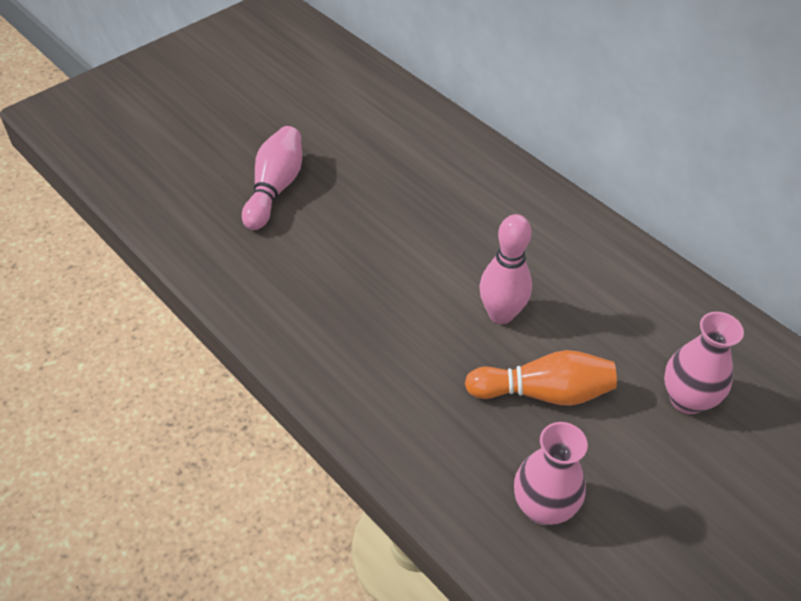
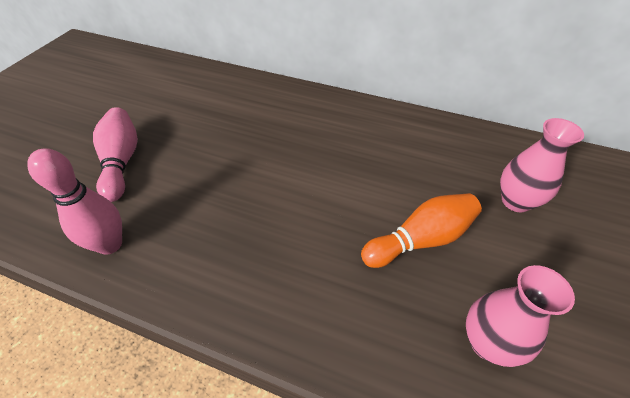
camera: 25 degrees left, 0 degrees up
pink bowling pin [479,214,532,324] -> pink bowling pin moved to [27,148,122,255]

